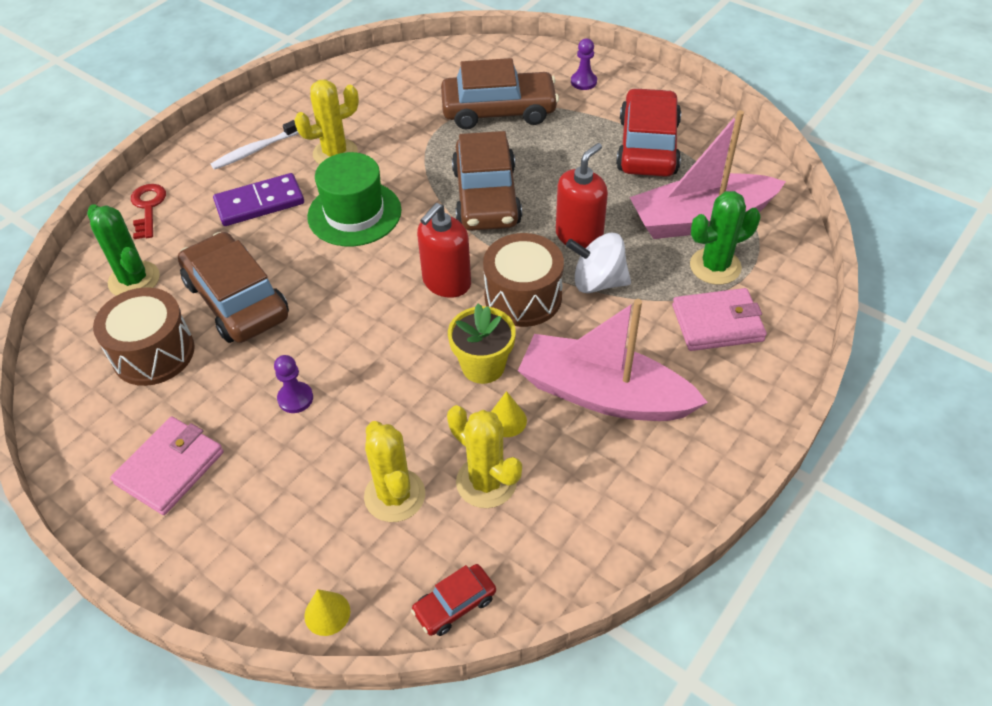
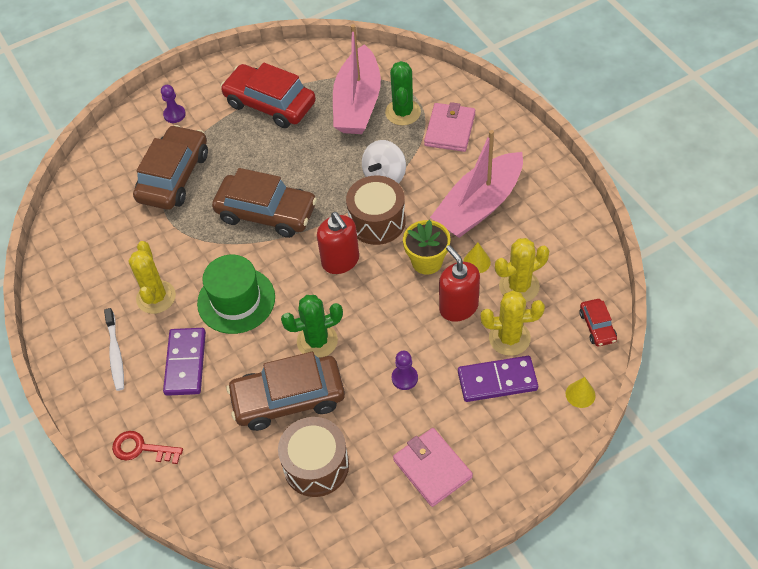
camera: 65 degrees left, 5 degrees up
green cactus [87,204,160,296] -> green cactus moved to [281,295,343,358]
red soap dispenser [556,143,608,249] -> red soap dispenser moved to [439,245,480,322]
none -> purple domino [458,356,538,402]

